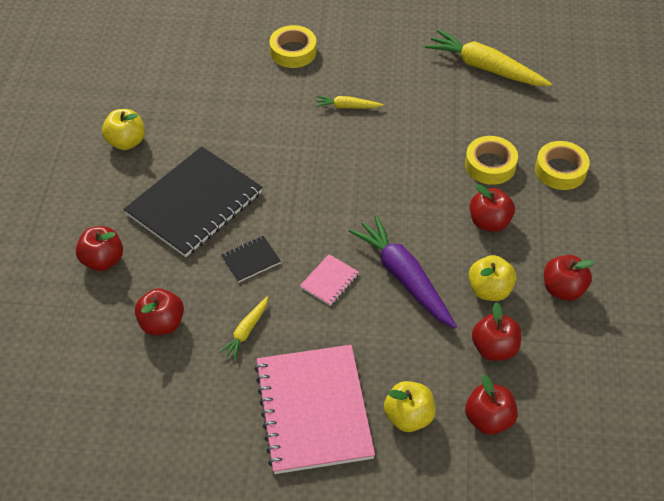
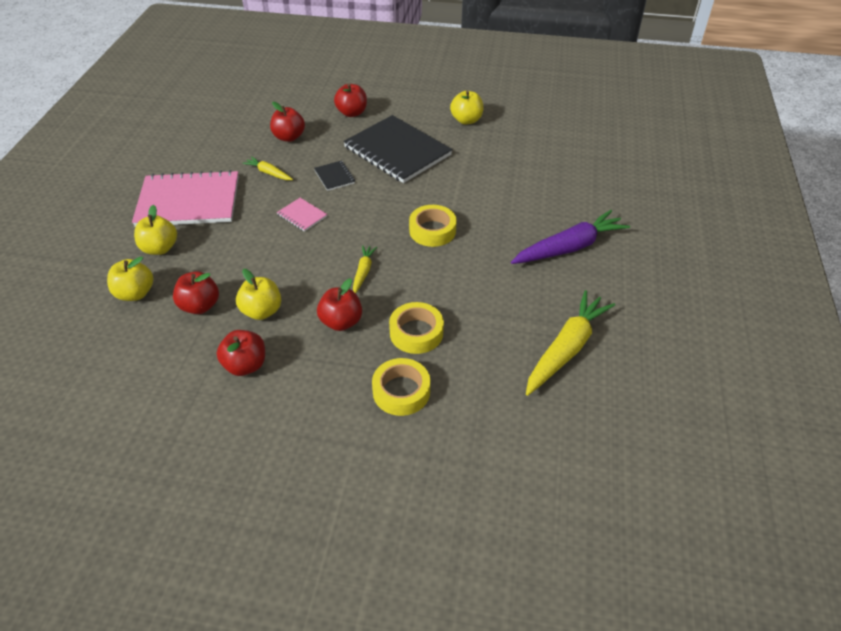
camera: 95 degrees right, 5 degrees down
yellow tape [270,25,316,68] -> yellow tape moved to [409,205,457,247]
yellow carrot [315,96,384,109] -> yellow carrot moved to [353,245,377,293]
purple carrot [349,215,457,329] -> purple carrot moved to [511,210,630,264]
red apple [465,375,518,435] -> yellow apple [107,257,153,301]

